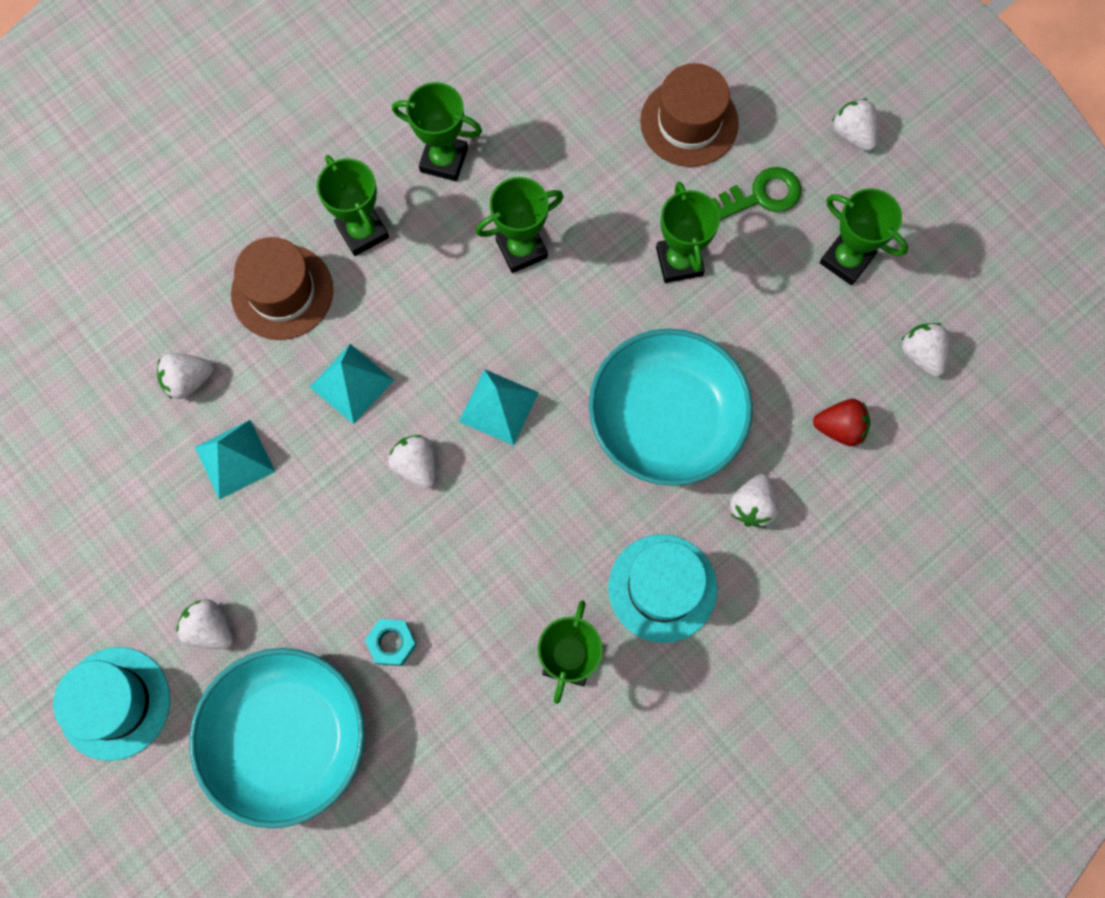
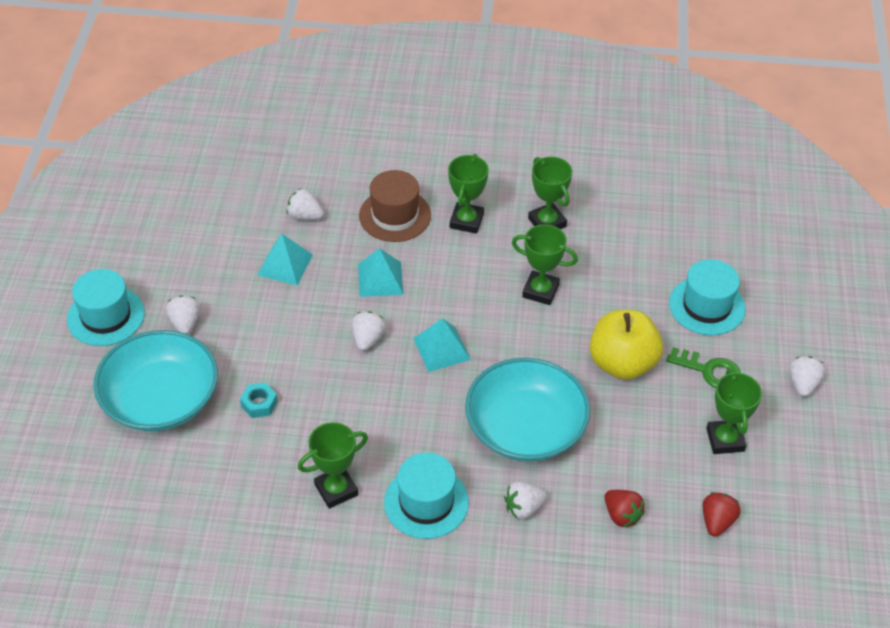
camera: 45 degrees right, 25 degrees down
brown hat [640,63,739,167] -> turquoise hat [669,259,745,335]
green trophy [656,182,720,283] -> yellow apple [590,310,663,380]
white strawberry [901,323,949,377] -> red strawberry [703,492,741,537]

